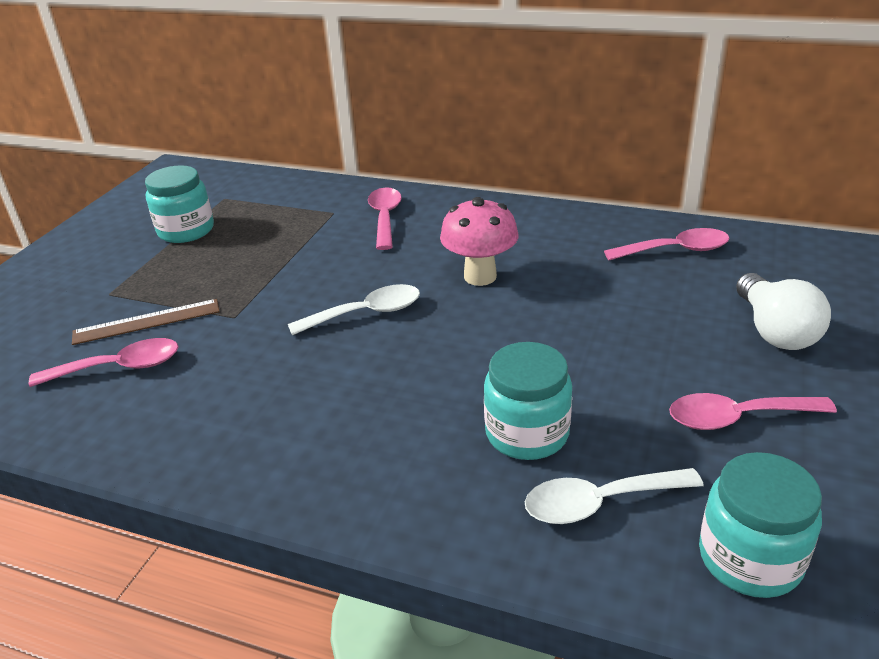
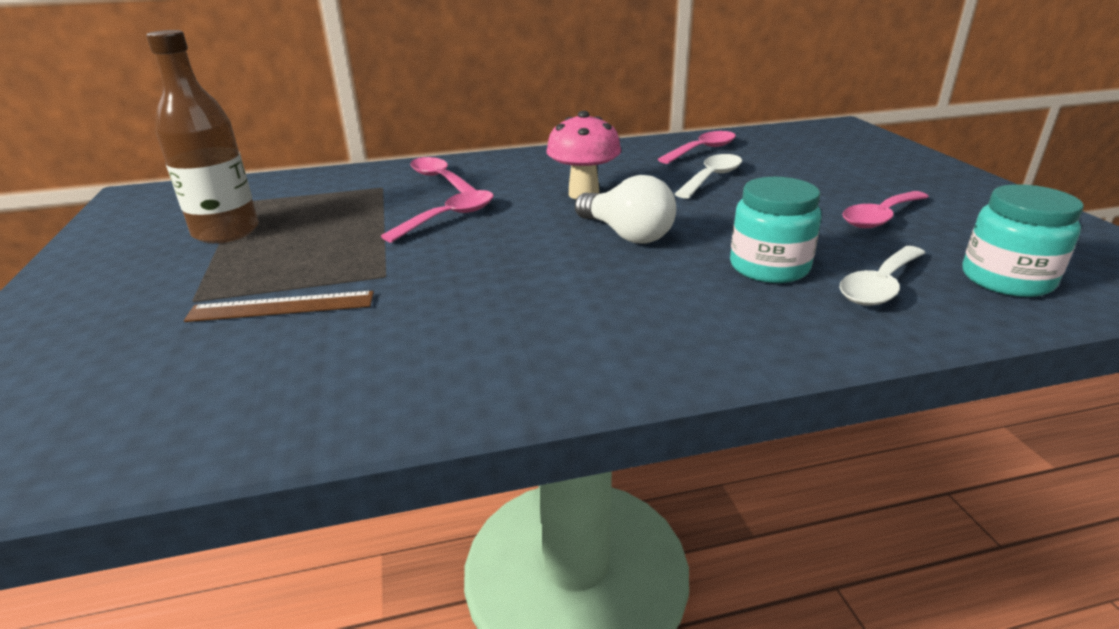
camera: 35 degrees left, 5 degrees down
pink spoon [29,338,179,387] -> pink spoon moved to [381,190,494,243]
brown ruler [72,299,220,345] -> brown ruler turned 45 degrees clockwise [184,291,374,322]
turquoise jar [145,165,214,243] -> brown bottle [146,30,259,243]
white spoon [288,284,420,335] -> white spoon moved to [675,154,742,199]
white light bulb [736,273,831,350] -> white light bulb moved to [575,175,676,244]

